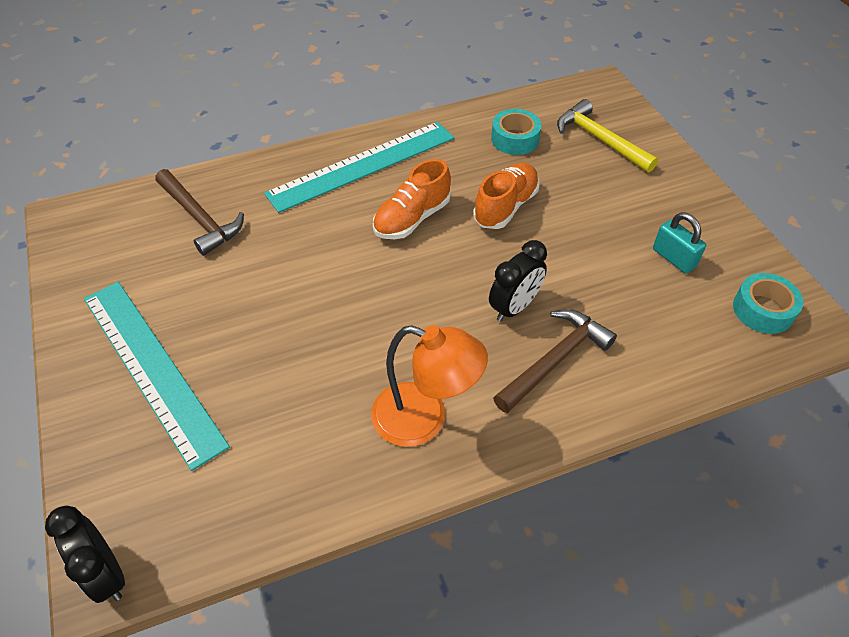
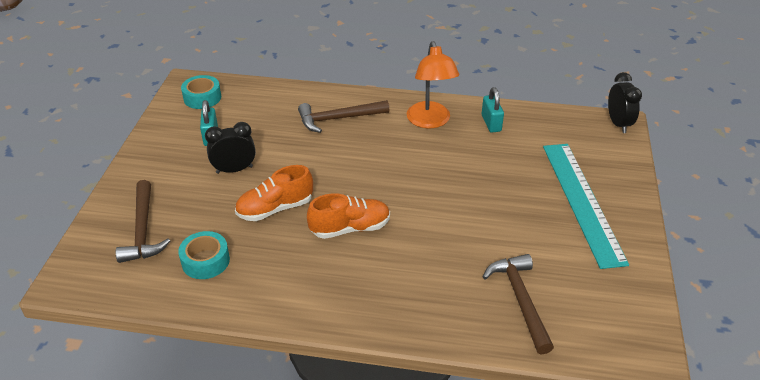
camera: 150 degrees left, 10 degrees down
turquoise ruler [264,122,454,213] -> none
orange lamp [371,325,488,447] -> orange lamp turned 150 degrees counterclockwise [407,41,459,128]
black clock [489,240,547,322] -> black clock moved to [205,122,256,174]
yellow hammer [557,99,658,172] -> brown hammer [116,180,170,263]
none -> turquoise padlock [482,87,504,132]

